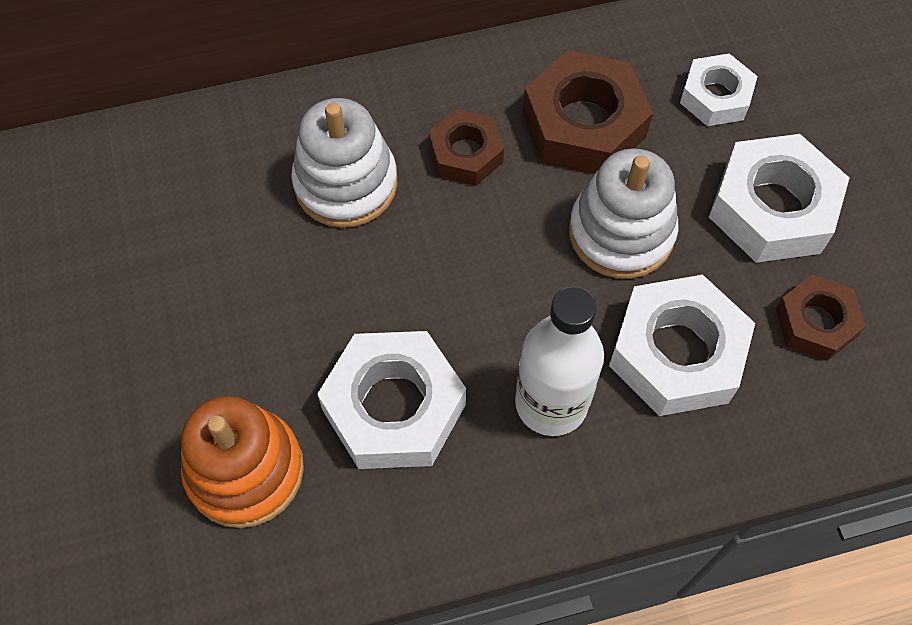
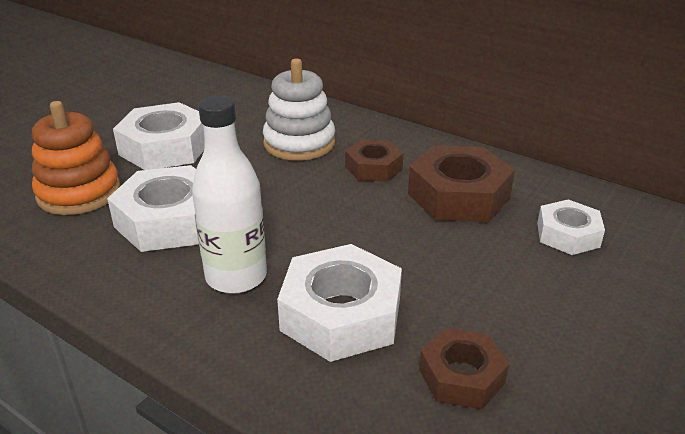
camera: 50 degrees right, 30 degrees down
white stacking toy [569,148,678,279] -> none
white nut [709,134,849,263] -> white nut moved to [113,102,205,170]

